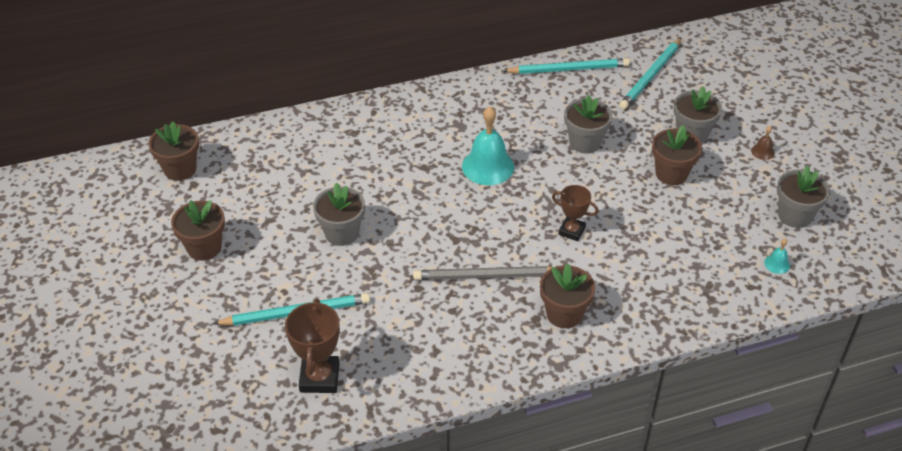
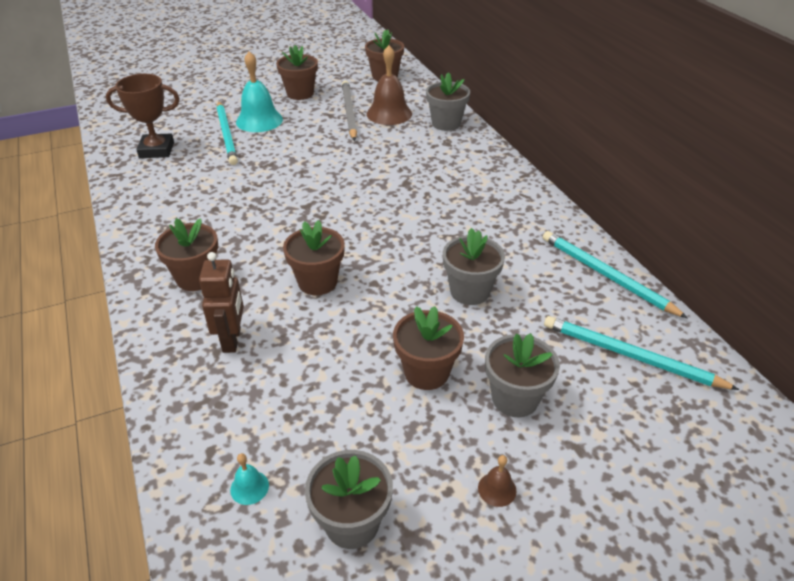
camera: 85 degrees right, 5 degrees down
grey flower pot [313,183,365,246] -> grey flower pot moved to [426,72,470,131]
grey pencil [413,266,552,280] -> grey pencil moved to [342,81,357,141]
turquoise bell [462,106,514,185] -> turquoise bell moved to [236,51,283,132]
turquoise pencil [503,58,630,74] -> turquoise pencil turned 150 degrees clockwise [543,231,688,318]
brown trophy [552,185,599,241] -> brown flower pot [283,220,345,295]
none -> brown robot [199,252,244,353]
none -> brown bell [367,45,412,125]

